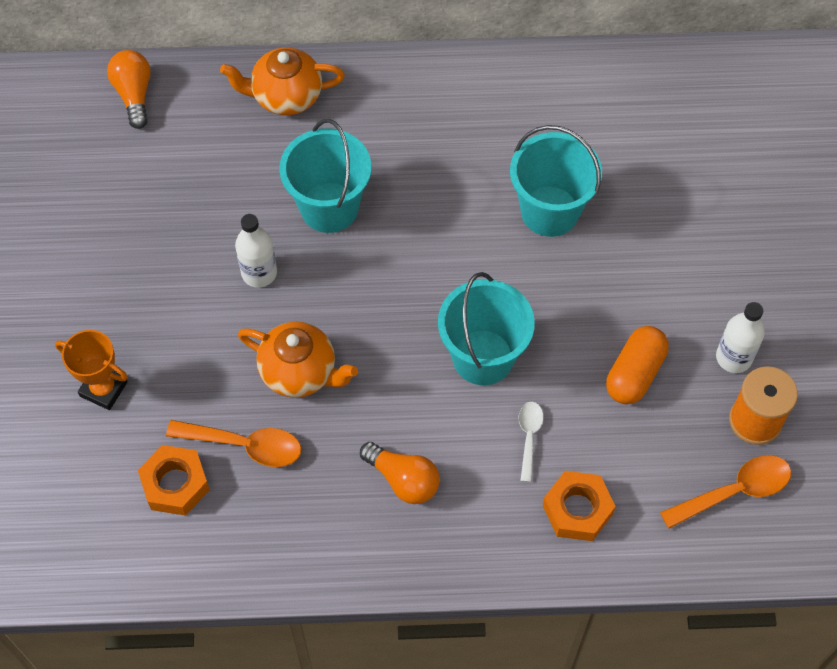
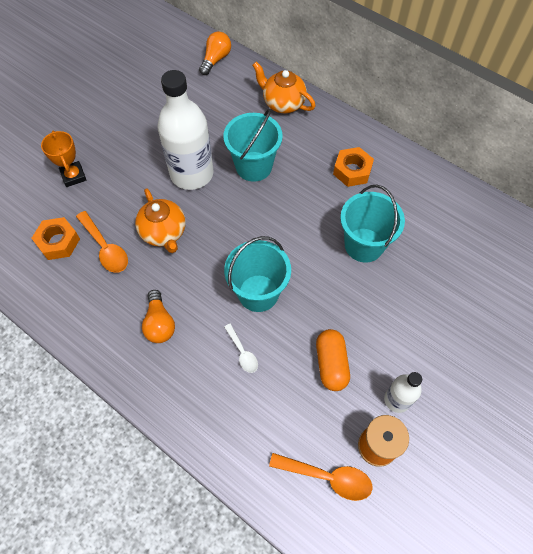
camera: 40 degrees right, 0 degrees up
white bottle [235,214,277,288] -> white bottle [158,70,213,190], size x1.99
white spoon [519,402,544,482] -> white spoon turned 105 degrees clockwise [224,324,258,373]
orange nut [543,471,616,541] -> orange nut moved to [333,147,374,187]
orange capsule [606,326,669,404] -> orange capsule turned 75 degrees counterclockwise [316,329,350,391]

